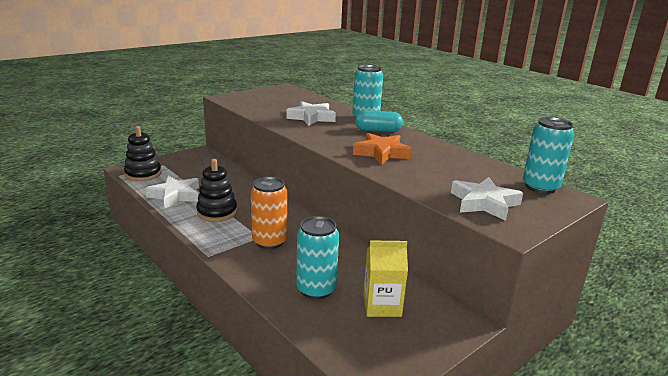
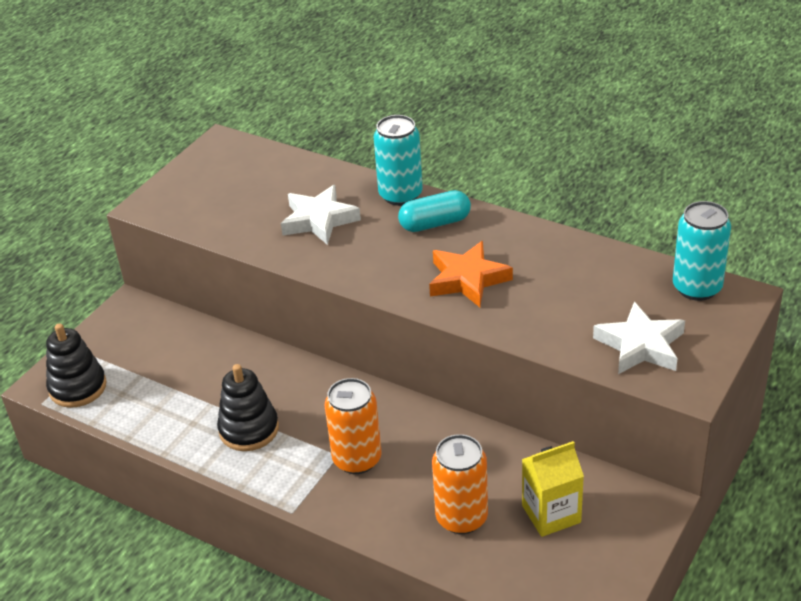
camera: 15 degrees left, 15 degrees up
white star [145,176,199,208] -> none
turquoise can [296,216,339,299] -> orange can [432,434,488,534]

